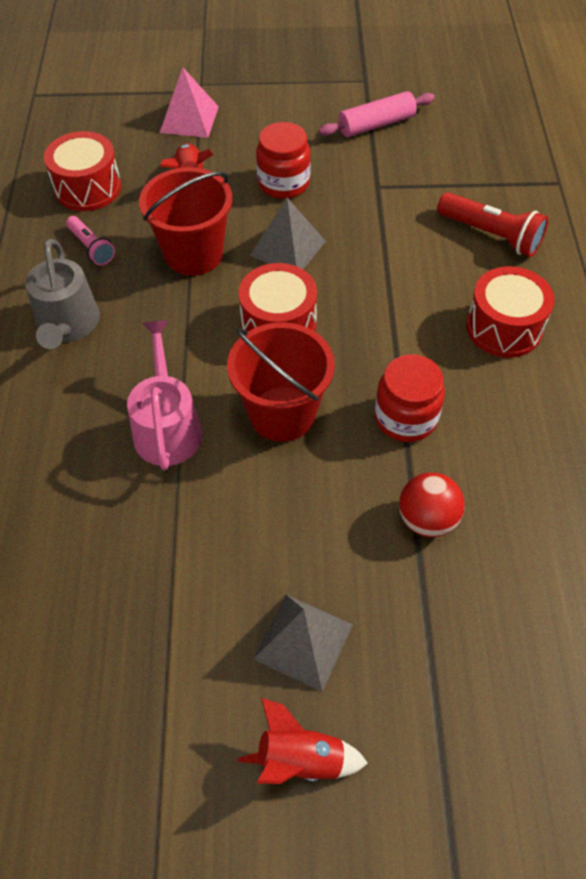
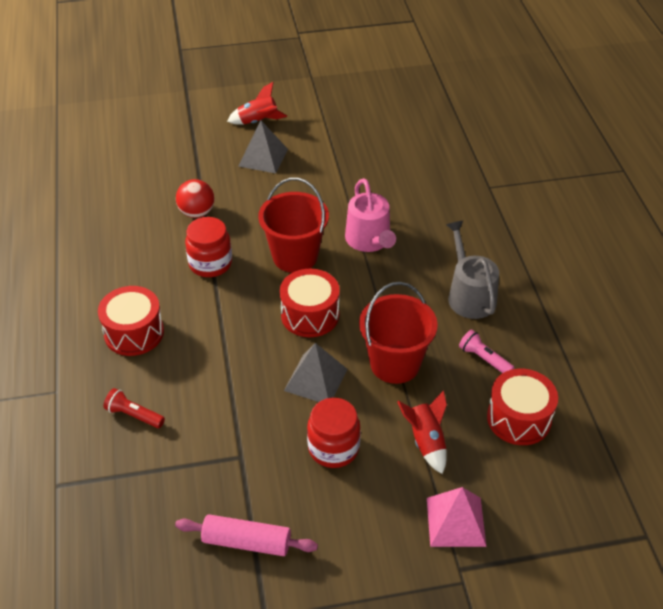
camera: 170 degrees right, 10 degrees down
pink rolling pin [318,91,435,137] -> pink rolling pin turned 45 degrees clockwise [175,514,318,556]
red flashlight [437,192,548,257] -> red flashlight [104,388,165,428], size x0.62

